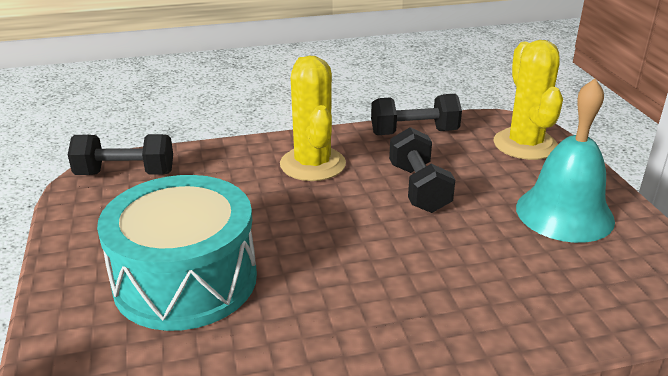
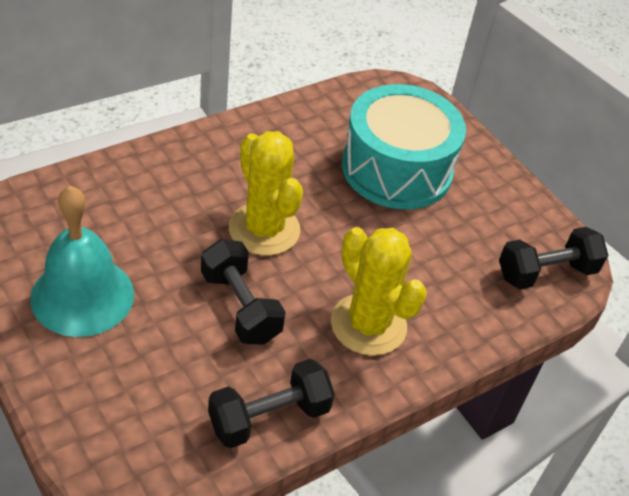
camera: 155 degrees right, 15 degrees up
yellow cactus [494,40,563,160] -> yellow cactus moved to [229,131,303,256]

